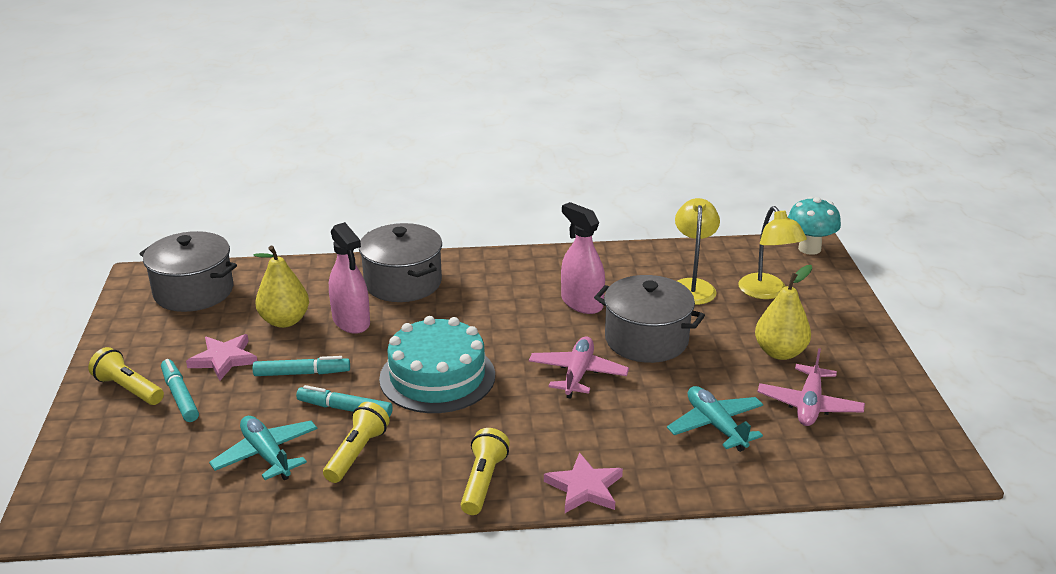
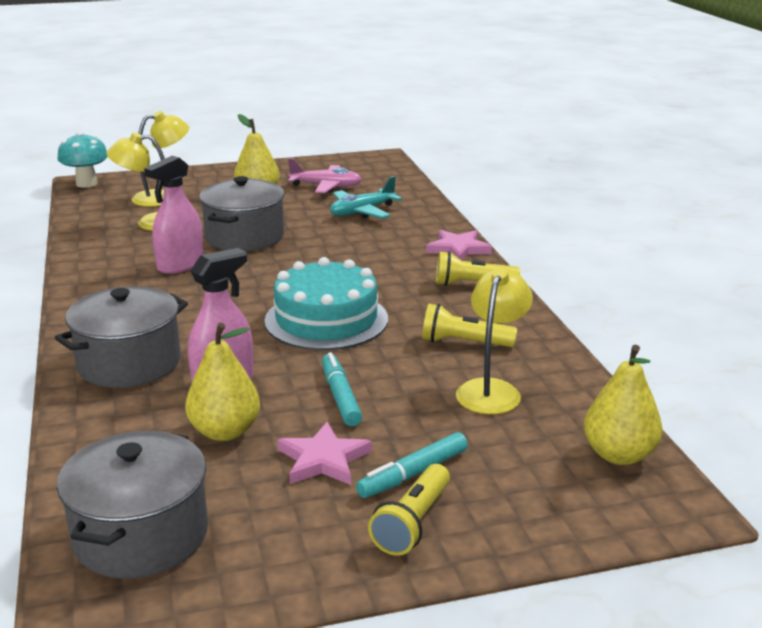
camera: 100 degrees left, 5 degrees down
turquoise plane [209,416,318,480] -> yellow lamp [456,267,533,414]
turquoise marker [296,385,393,417] -> none
pink plane [529,337,629,398] -> none
none -> yellow pear [584,345,663,465]

